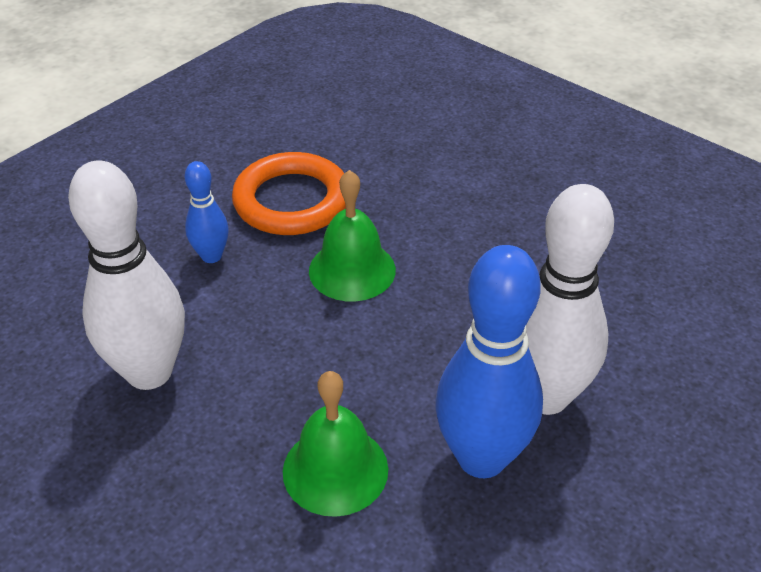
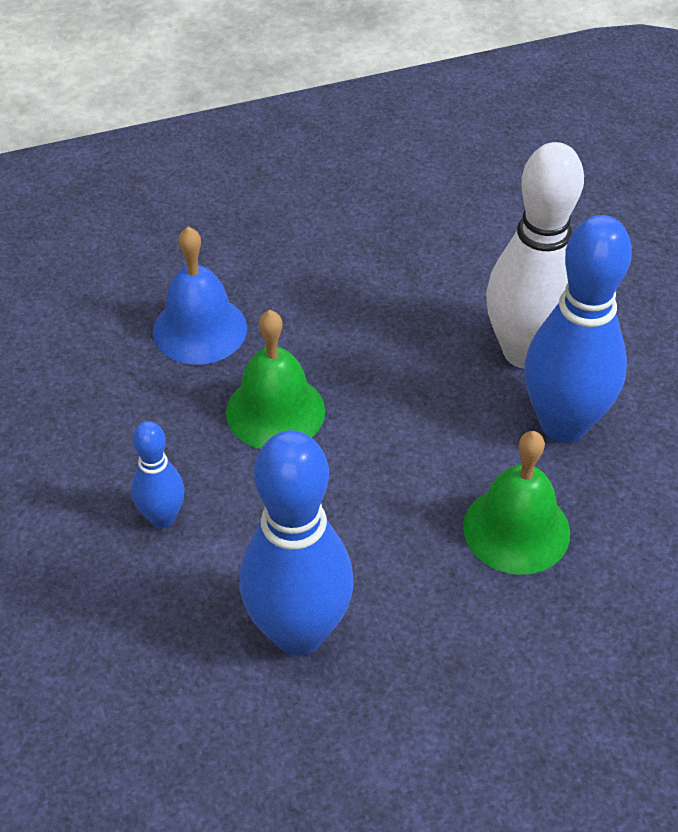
camera: 60 degrees left, 5 degrees up
white bowling pin [68,160,185,390] -> blue bowling pin [239,430,354,656]
orange ring [232,152,346,235] -> none
none -> blue bell [153,227,247,365]

